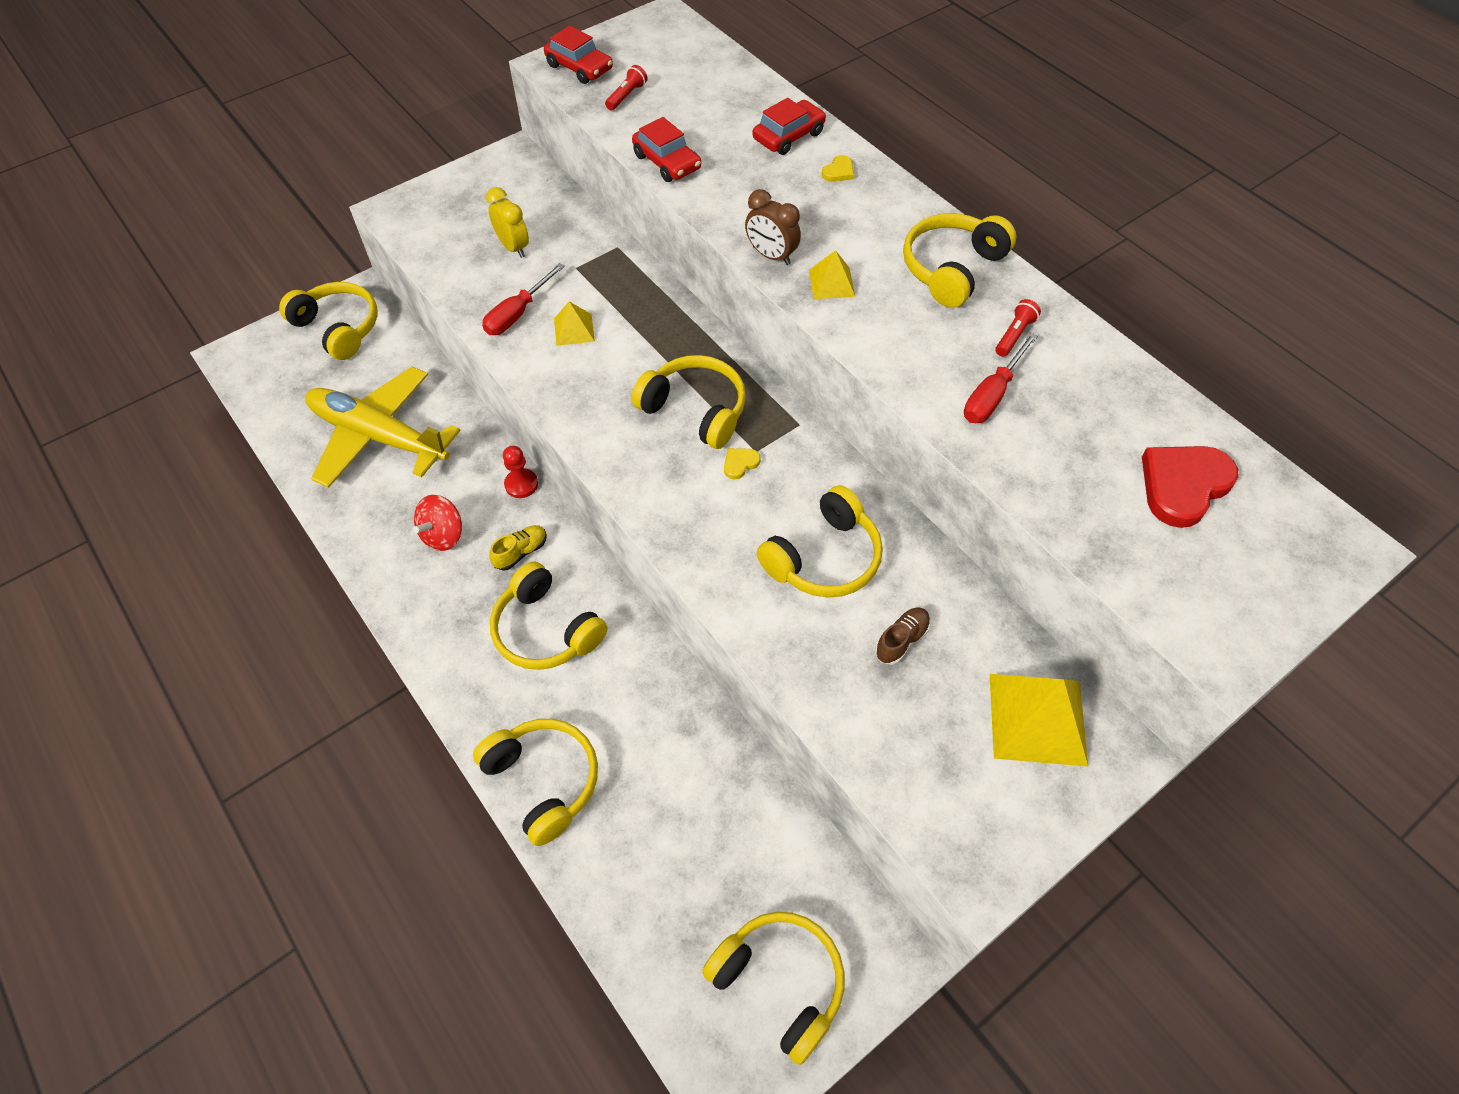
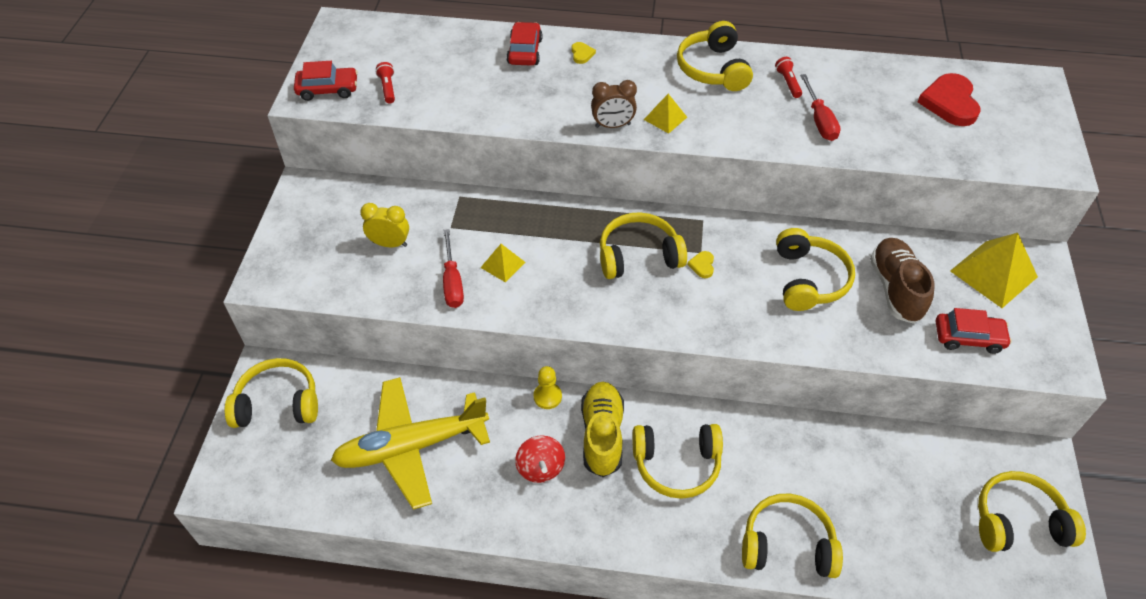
camera: 45 degrees left, 5 degrees down
yellow shoe [489,525,547,571] -> yellow shoe [581,382,624,477], size x1.92
red pawn [503,446,538,498] -> yellow pawn [533,366,562,409]
red car [632,117,701,182] -> red car moved to [936,308,1012,354]
brown shoe [875,608,931,665] -> brown shoe [870,238,935,324], size x1.92

